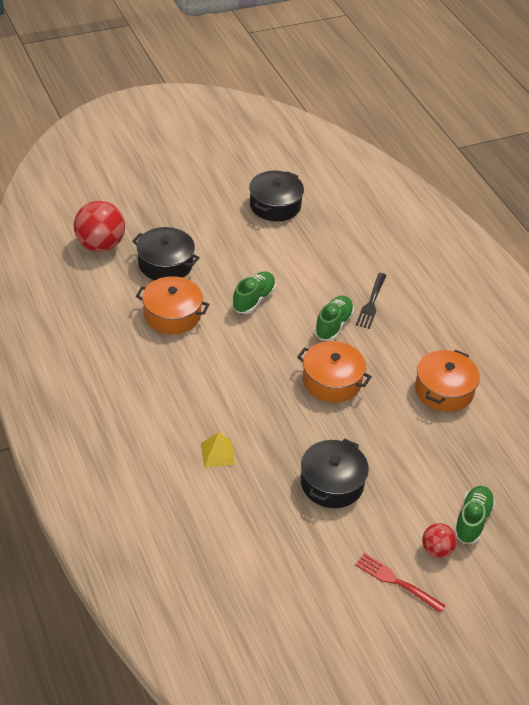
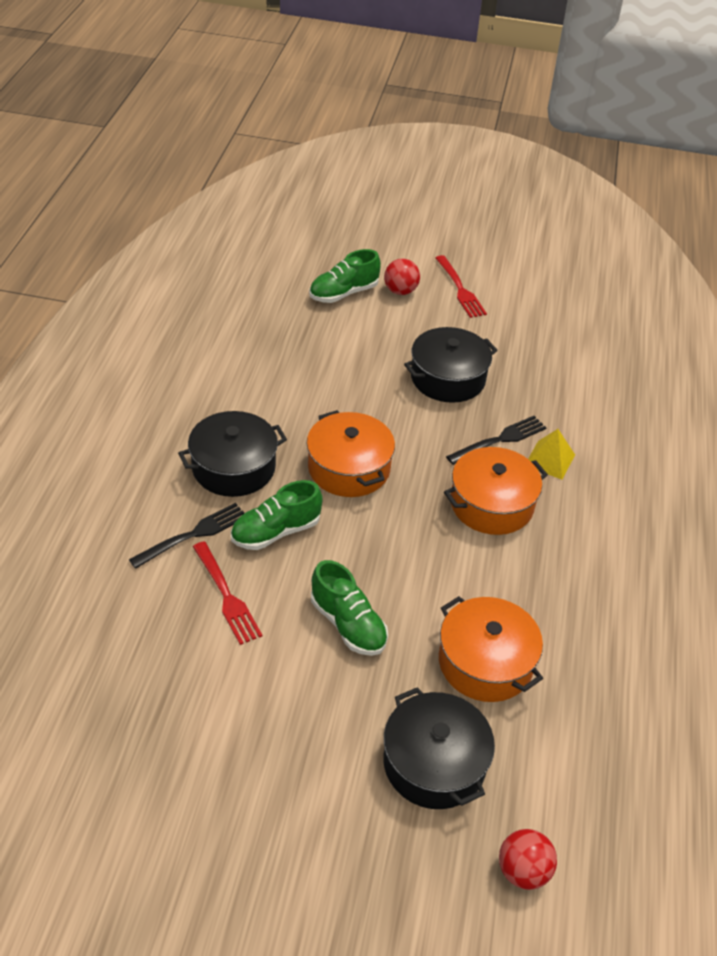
camera: 145 degrees left, 0 degrees up
red ball [74,201,125,252] -> red ball [499,829,557,890], size x0.55
green shoe [232,271,276,314] -> green shoe turned 105 degrees counterclockwise [311,560,388,656]
black pot [249,171,304,221] -> black pot moved to [178,411,287,497]
orange pot [415,350,480,412] -> orange pot moved to [444,447,548,535]
none -> red fork [193,541,262,645]
none -> black fork [446,416,547,465]

